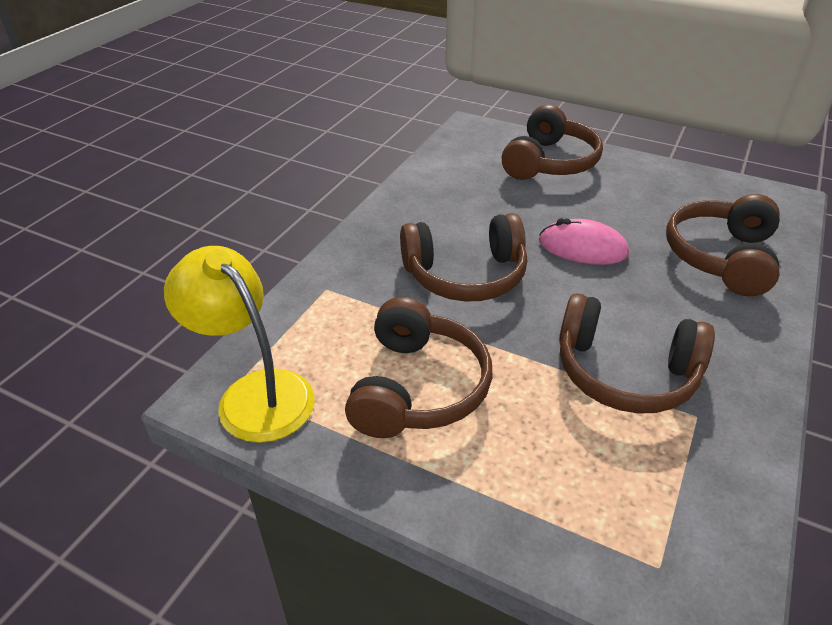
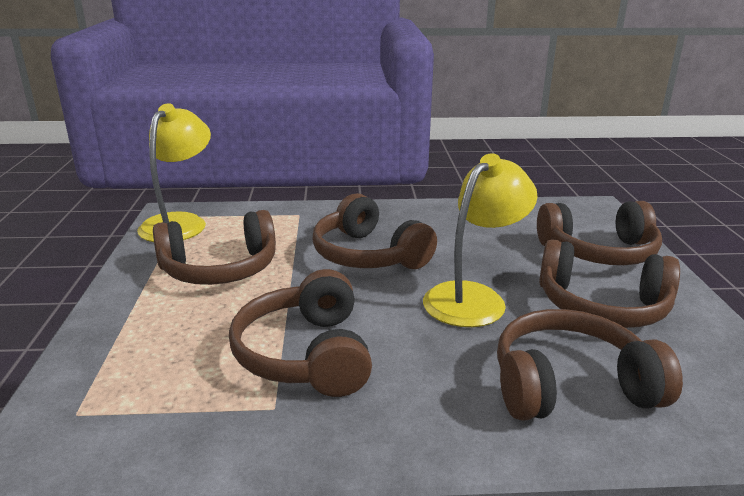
camera: 60 degrees right, 15 degrees down
pink mouse [539,218,629,265] -> yellow lamp [423,153,538,327]
none -> brown headphones [539,239,680,328]

